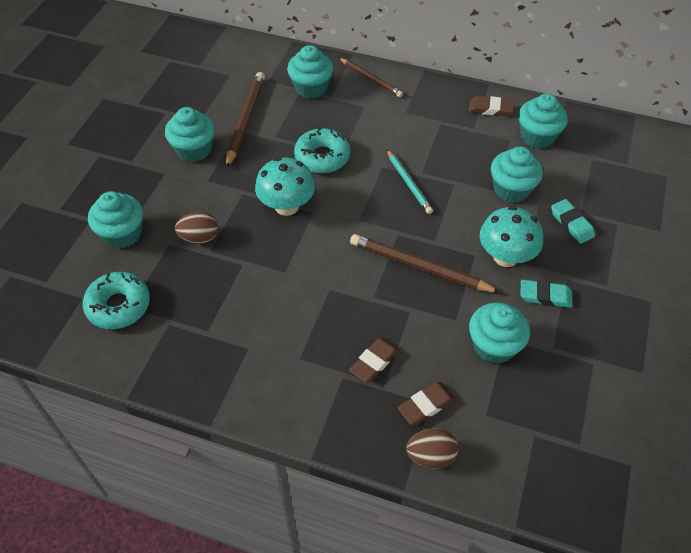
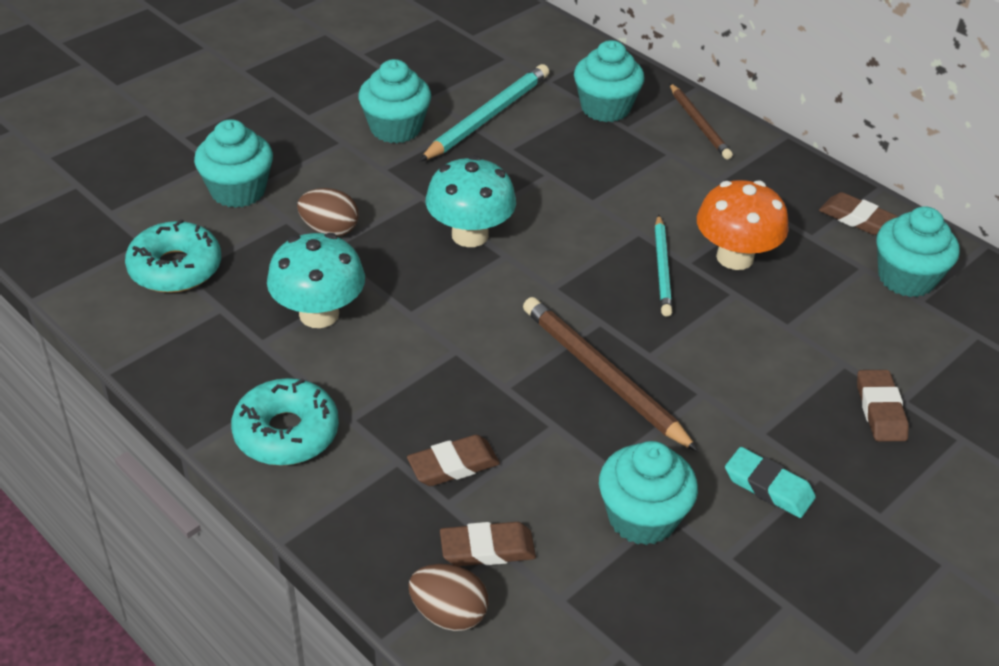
camera: 25 degrees right, 10 degrees down
brown pencil [226,72,265,168] -> turquoise pencil [419,64,549,162]
turquoise donut [294,127,350,173] -> turquoise donut moved to [231,378,339,466]
turquoise mushroom [480,206,543,267] -> turquoise mushroom moved to [267,233,365,328]
turquoise cupcake [491,147,543,203] -> none
turquoise eraser [551,199,595,244] -> brown eraser [857,370,909,442]
none -> orange mushroom [697,180,788,270]

